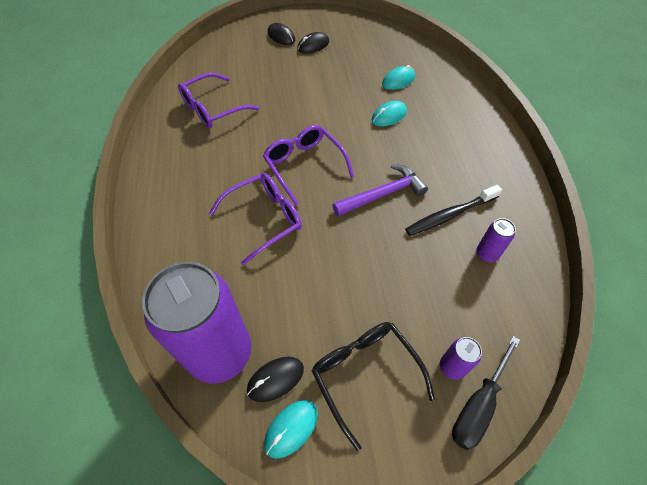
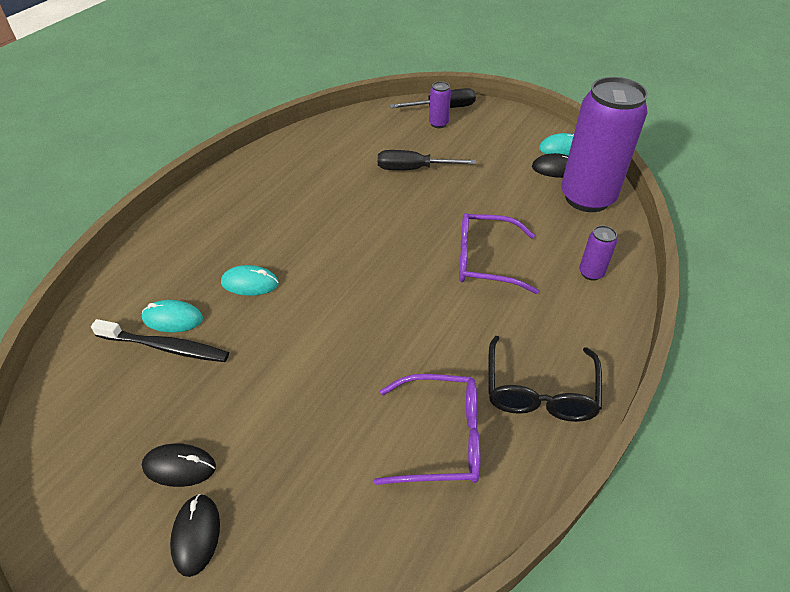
camera: 140 degrees left, 10 degrees down
purple glasses [263,125,354,206] -> none
black glasses [312,322,435,451] -> black glasses moved to [488,336,602,422]
purple hammer [332,164,428,216] -> none
black toothbrush [405,185,502,236] -> black toothbrush moved to [91,319,229,362]
purple can [476,218,516,262] -> purple can moved to [579,225,617,281]
none -> black screwdriver [378,150,476,170]

